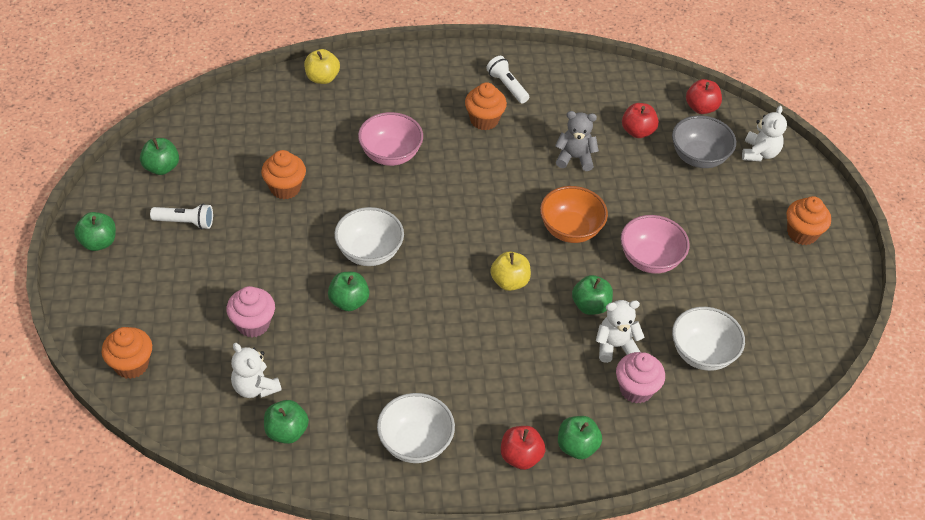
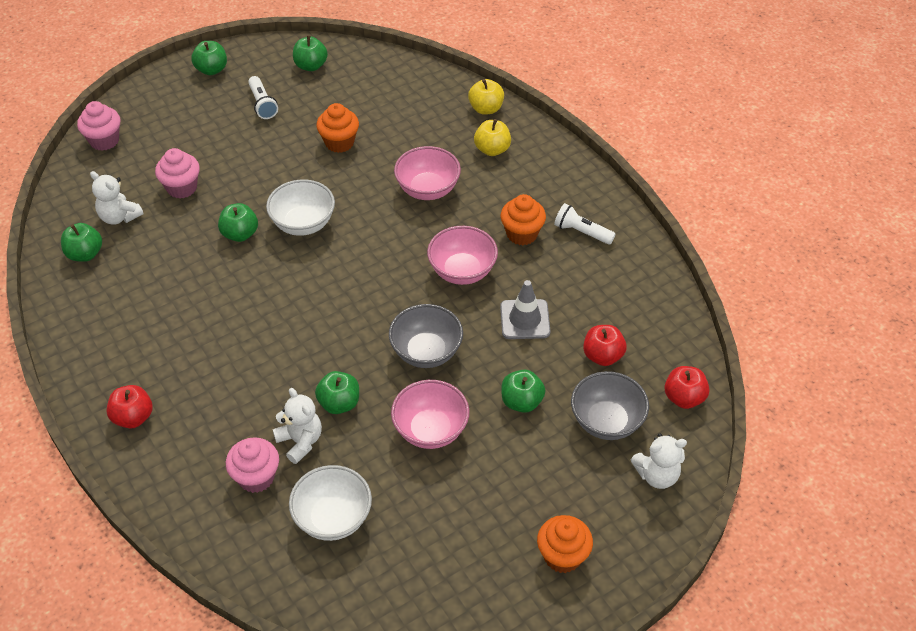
camera: 65 degrees right, 0 degrees up
orange cupcake [102,327,152,379] -> pink cupcake [77,101,120,151]
white teddy bear [231,343,282,398] -> white teddy bear turned 75 degrees counterclockwise [90,171,143,225]
white bowl [377,393,455,463] -> none
white flashlight [486,56,529,103] -> white flashlight turned 90 degrees counterclockwise [554,203,616,245]
yellow apple [490,252,531,291] -> yellow apple moved to [474,119,511,156]
orange bowl [540,186,608,243] -> grey bowl [389,304,463,368]
grey teddy bear [555,111,599,171] -> grey traffic cone [500,280,550,339]
green apple [558,416,602,459] -> green apple moved to [501,369,546,413]
none -> pink bowl [427,226,498,285]

